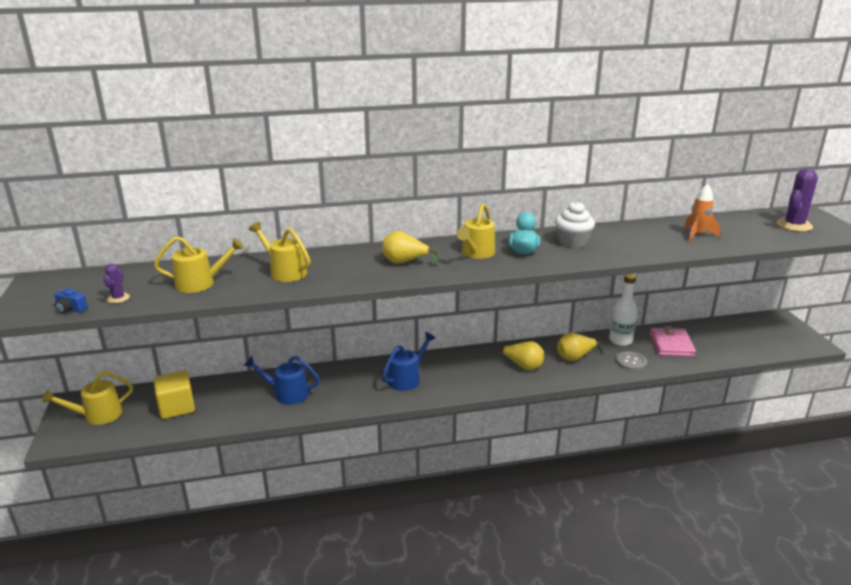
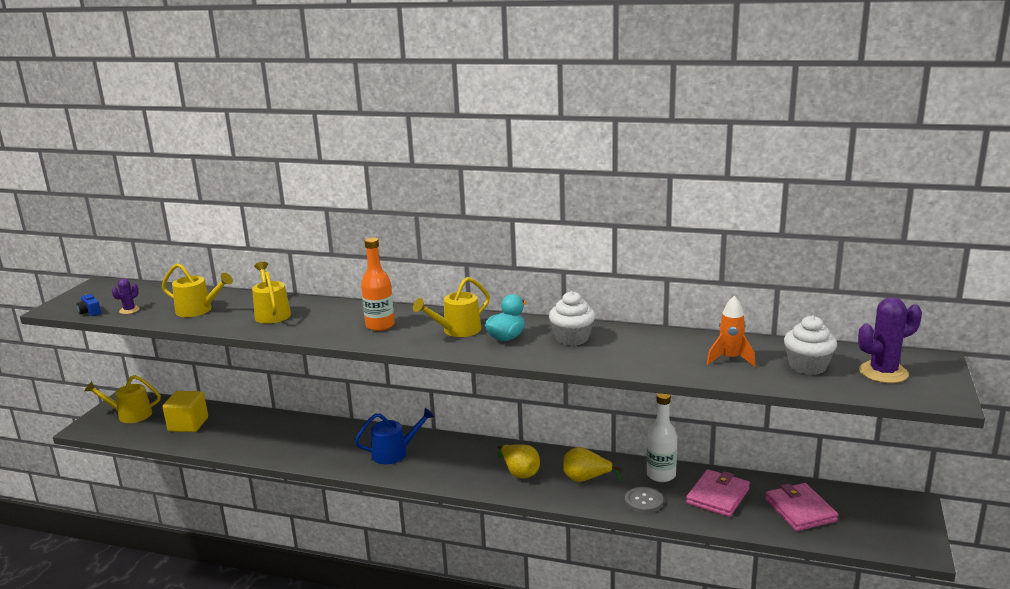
camera: 30 degrees right, 5 degrees down
blue watering can [244,356,320,405] -> none
yellow pear [382,231,438,266] -> orange bottle [361,237,395,331]
none -> pink wallet [765,483,838,531]
none -> white cupcake [784,315,837,375]

